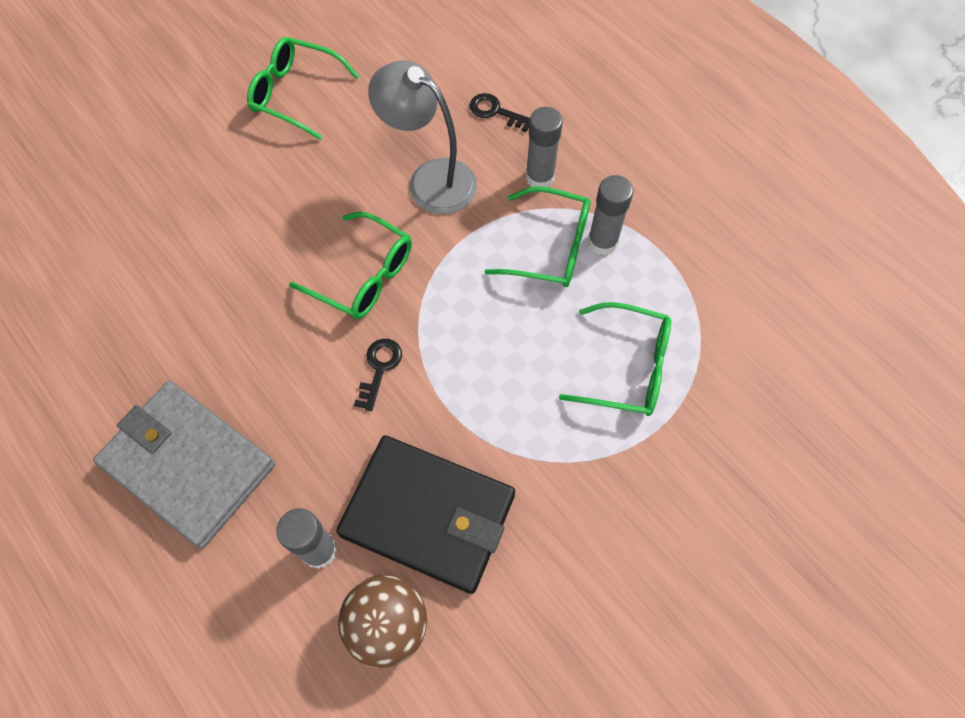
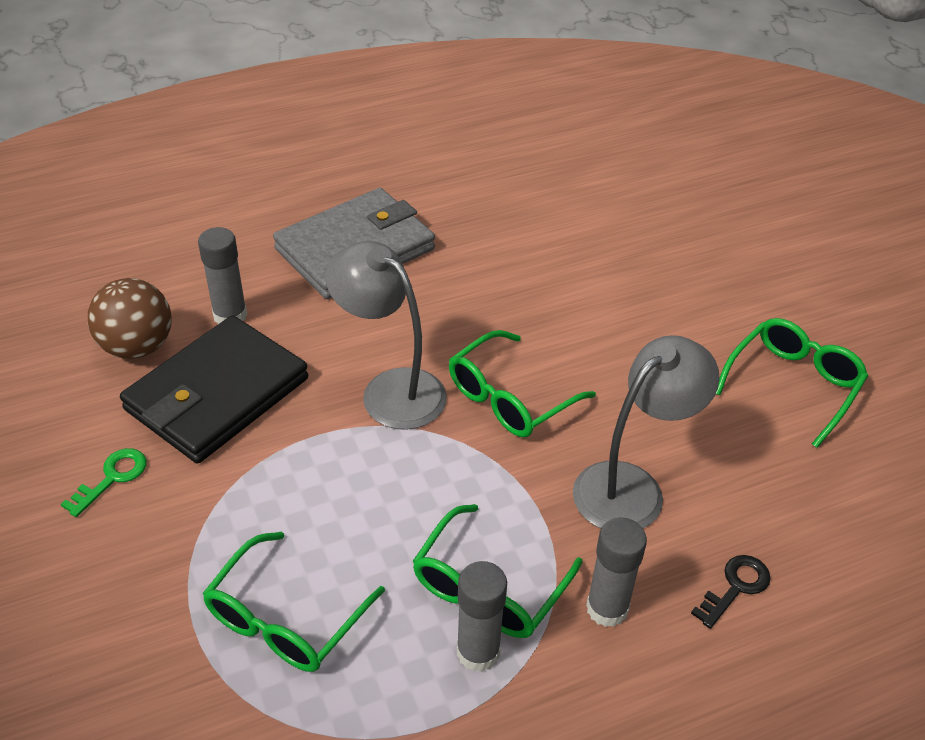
camera: 105 degrees right, 20 degrees down
black key [354,339,402,411] -> grey lamp [326,241,447,430]
none -> green key [61,448,147,517]

